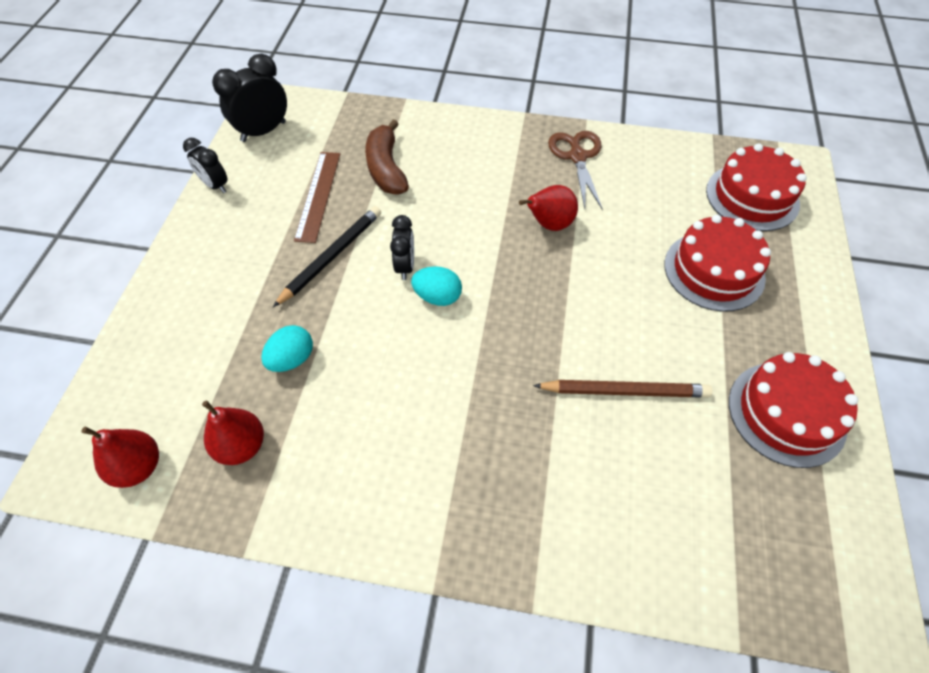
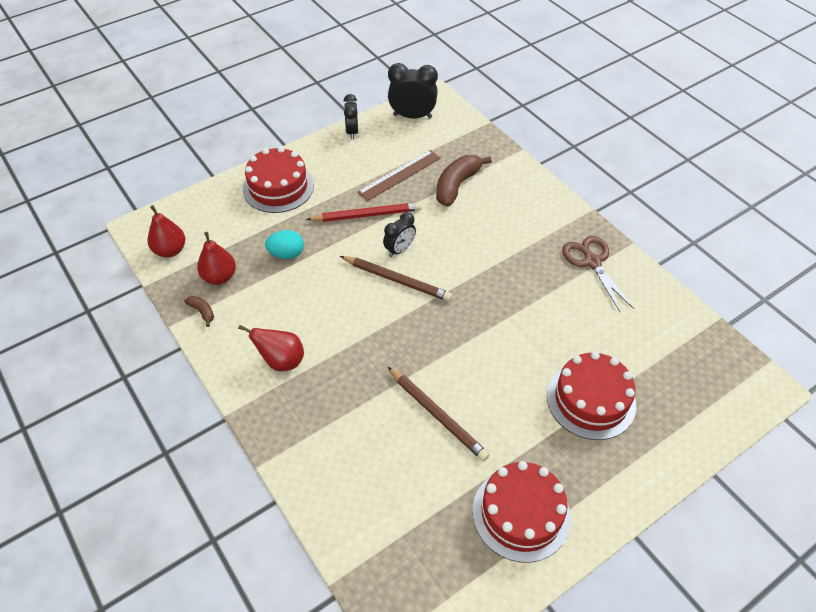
camera: 45 degrees right, 5 degrees down
black pencil [273,206,381,307] -> red pencil [306,202,422,222]
turquoise egg [411,266,462,306] -> brown pencil [340,256,452,301]
red pear [519,185,578,231] -> red pear moved to [238,325,304,371]
brown scissors [548,131,603,210] -> brown scissors turned 60 degrees counterclockwise [562,236,634,313]
red cake [706,144,807,231] -> red cake moved to [243,147,314,213]
none -> brown banana [184,296,214,327]

